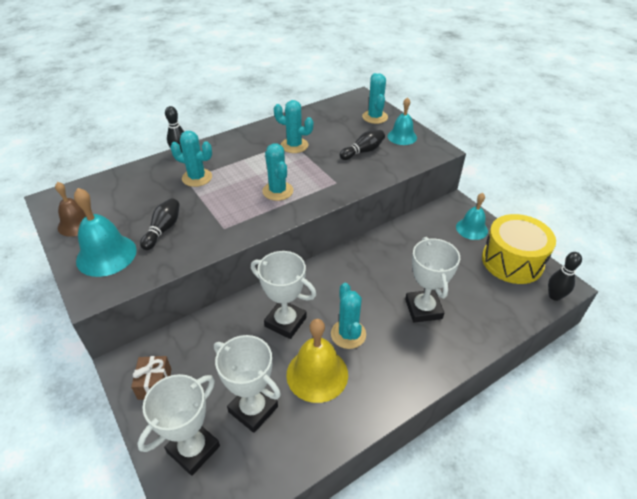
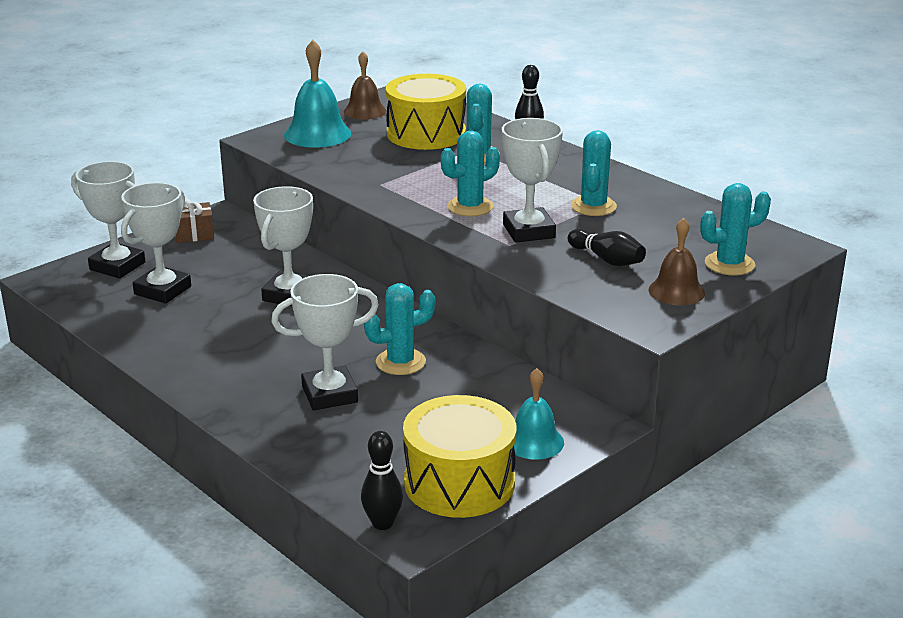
camera: 80 degrees right, 15 degrees down
black bowling pin [140,198,180,250] -> none
yellow bell [286,319,348,403] -> none
turquoise cactus [331,283,366,349] -> turquoise cactus moved to [364,283,435,375]
turquoise bell [387,97,417,145] -> brown bell [649,218,705,305]
none -> yellow drum [386,74,466,150]
none -> white trophy [502,118,563,243]

